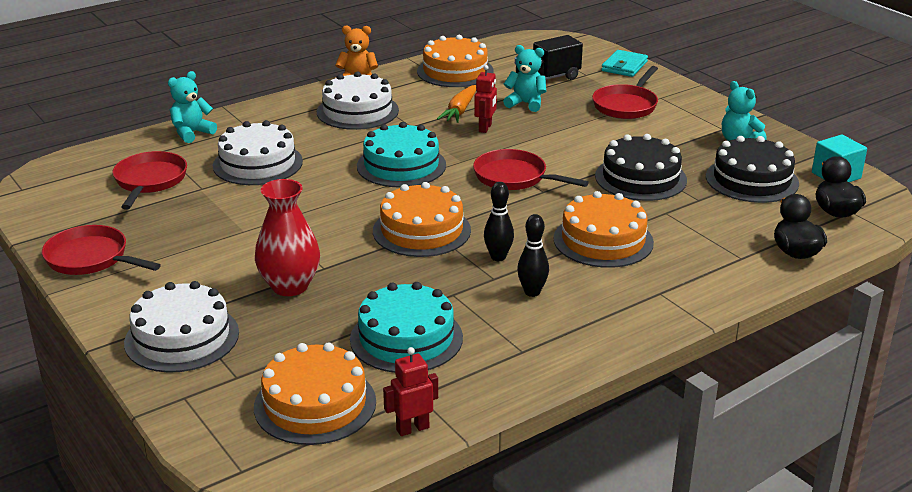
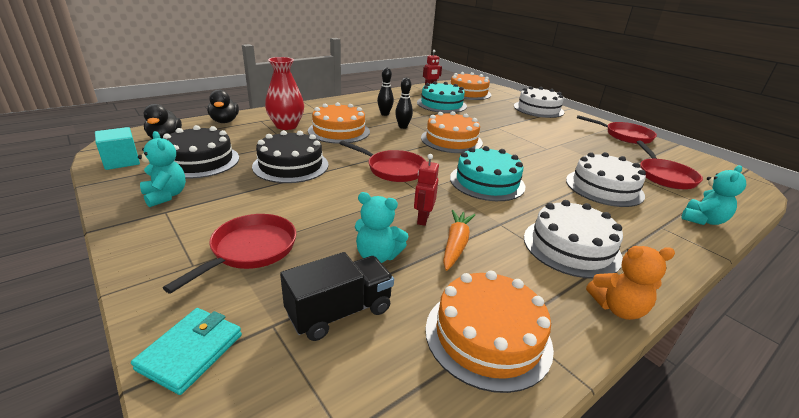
camera: 175 degrees right, 0 degrees up
red vase [255,179,320,296] -> red vase moved to [265,57,304,130]

